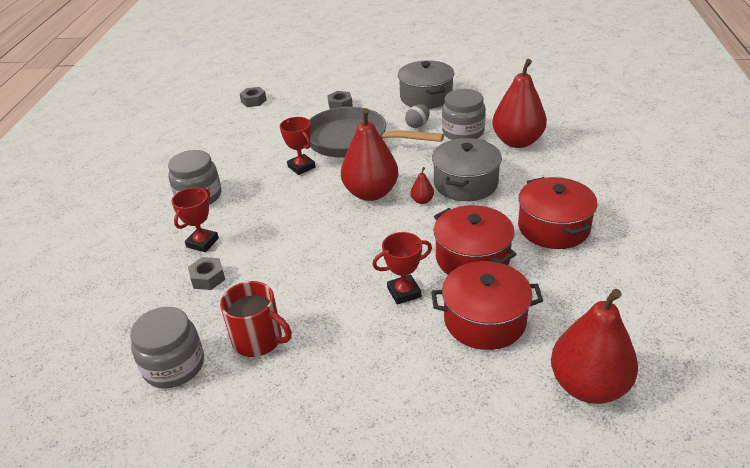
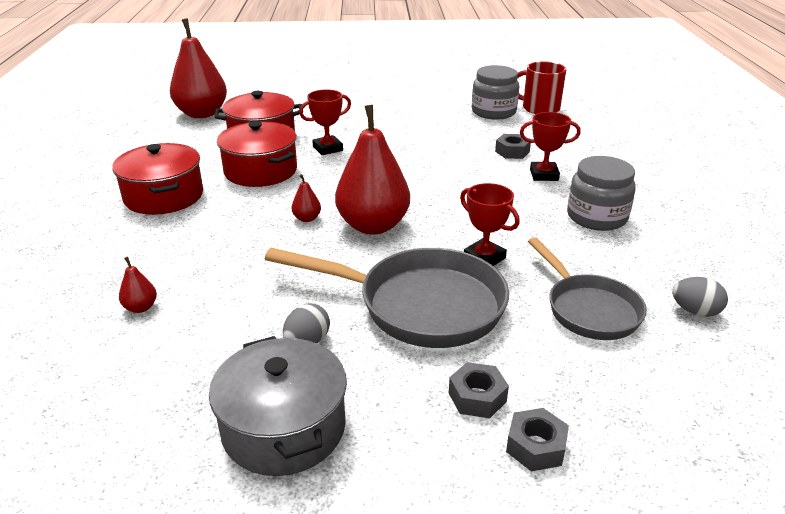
camera: 170 degrees right, 5 degrees down
red trophy [171,188,219,252] -> red trophy turned 75 degrees clockwise [520,112,581,181]
red mug [220,281,292,357] -> red mug moved to [517,61,566,114]
grey nut [240,87,267,107] -> grey nut moved to [506,408,569,471]
grey pot [432,138,502,201] -> none
grey jar [442,89,486,140] -> none
red pear [492,59,547,148] -> red pear [119,257,157,313], size x0.40
none -> grey pan [528,237,647,340]
none -> grey egg [672,277,728,317]

